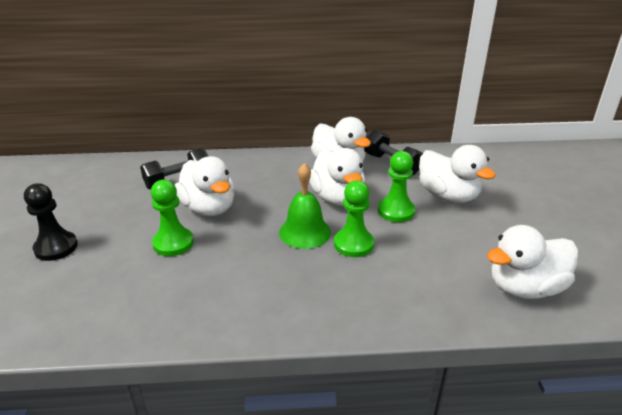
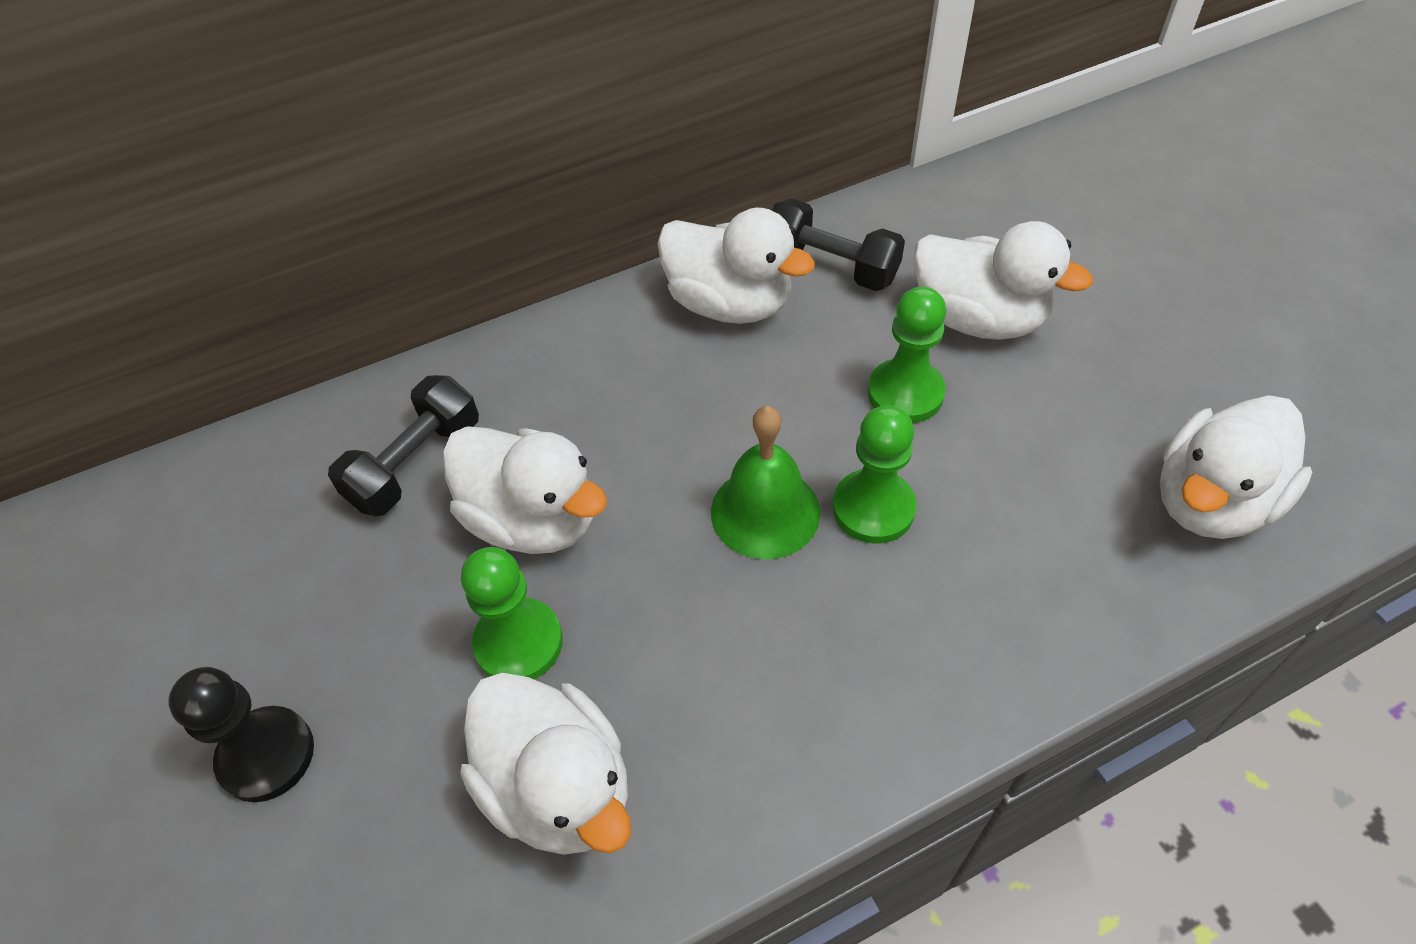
camera: 20 degrees left, 20 degrees up
white duck [309,148,365,206] -> white duck moved to [460,673,631,855]

